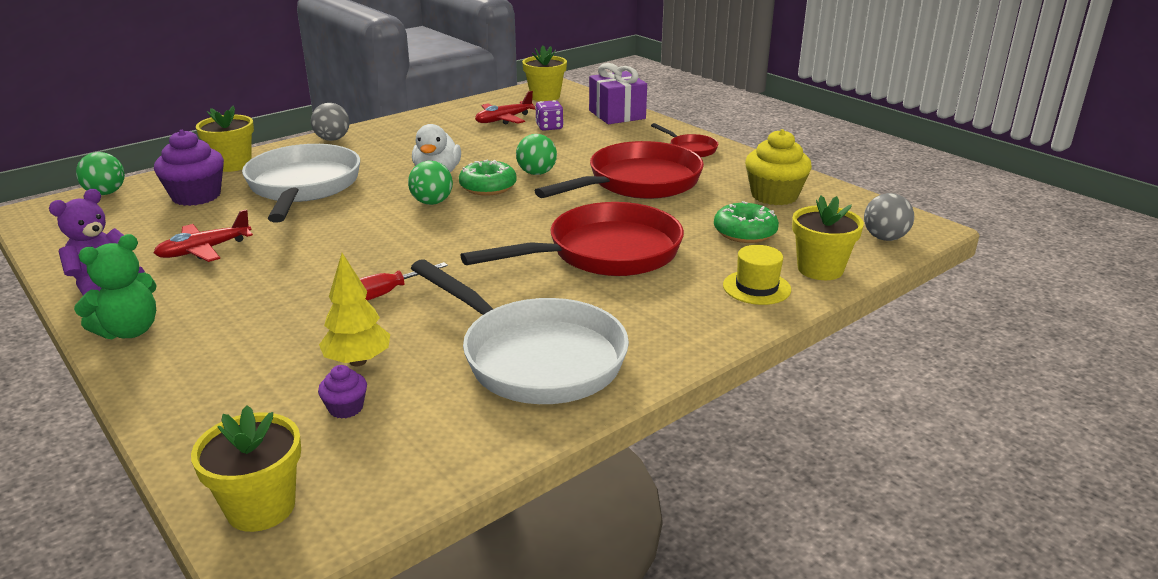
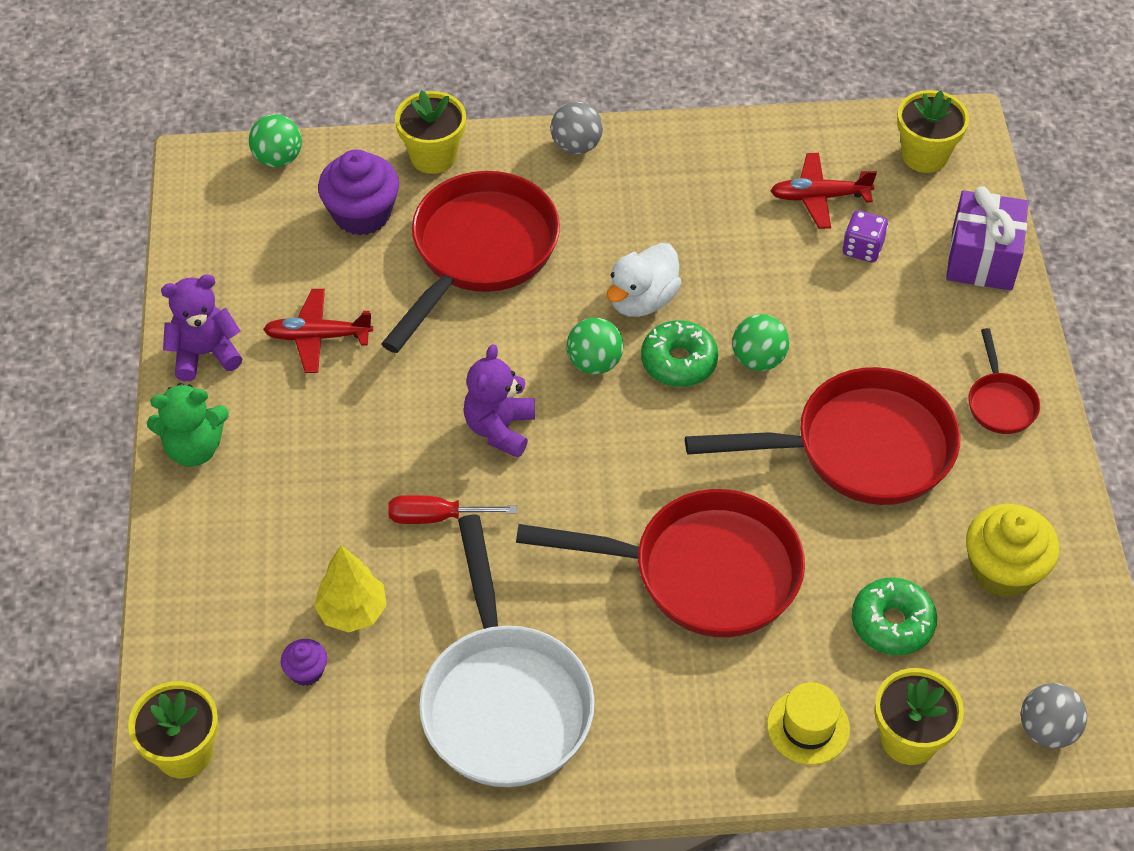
camera: 35 degrees right, 25 degrees up
white pan [242,144,360,223] -> red pan [381,171,560,353]
none -> purple teddy bear [463,344,535,458]

